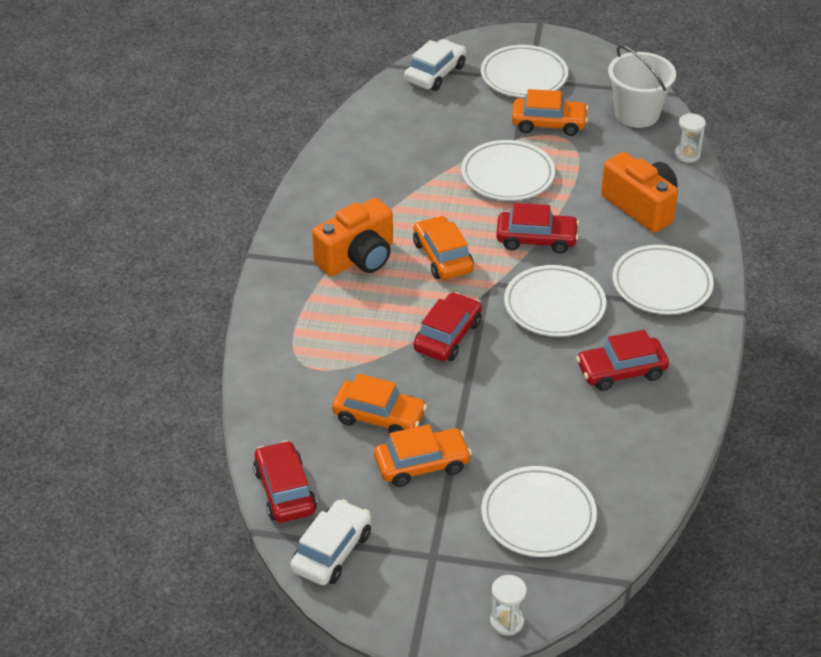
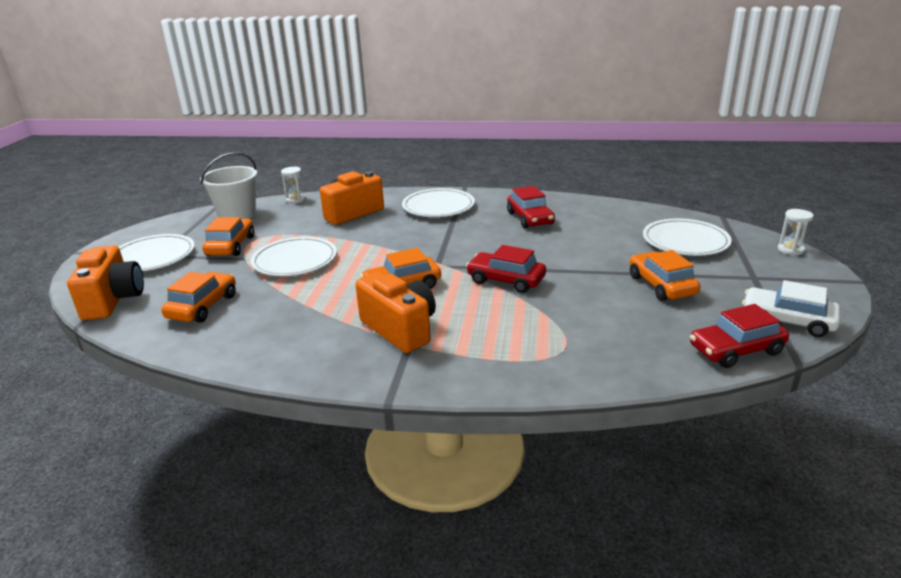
camera: 90 degrees left, 15 degrees down
orange car [332,374,427,434] -> orange car moved to [161,272,236,323]
white car [404,39,466,91] -> orange camera [67,245,144,320]
red car [496,203,579,254] -> none
white plate [504,265,606,337] -> none

